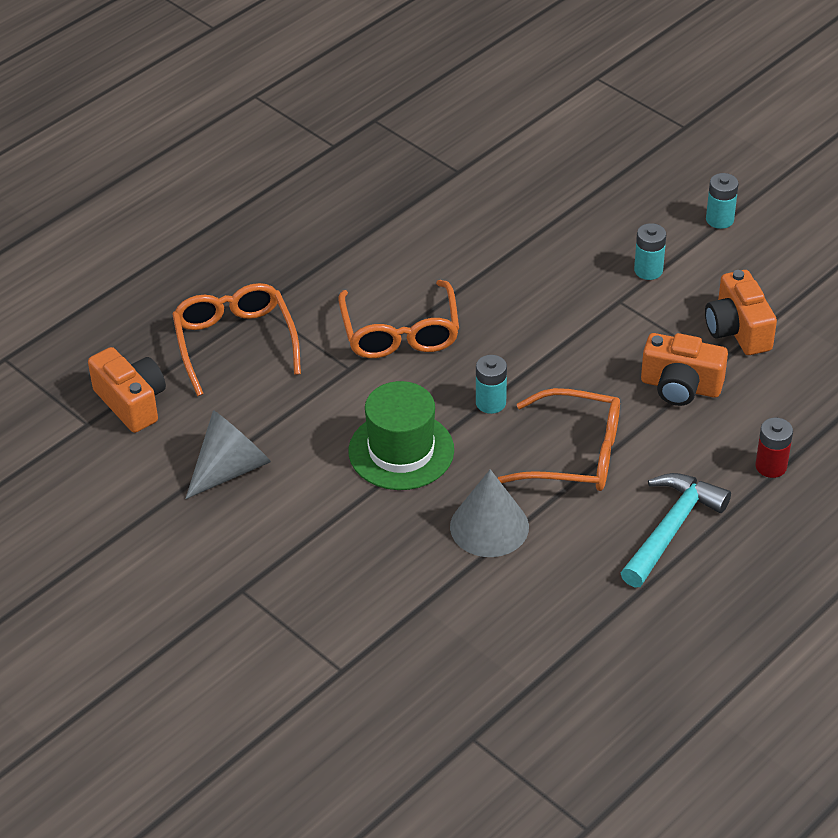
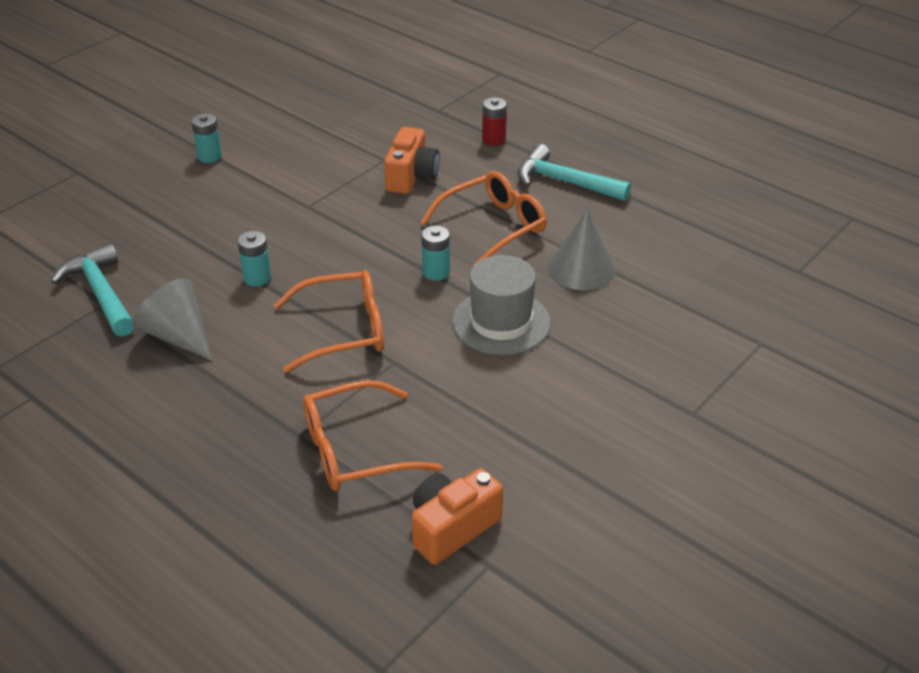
camera: 95 degrees left, 5 degrees down
grey cone [185,410,271,499] -> grey cone moved to [132,278,212,361]
green hat [349,381,454,490] -> grey hat [452,255,551,355]
orange glasses [498,388,620,491] -> orange glasses turned 45 degrees clockwise [420,171,547,266]
turquoise battery [634,223,666,280] -> turquoise battery moved to [237,231,271,286]
orange camera [705,270,777,355] -> none
none -> turquoise hammer [51,243,134,337]

